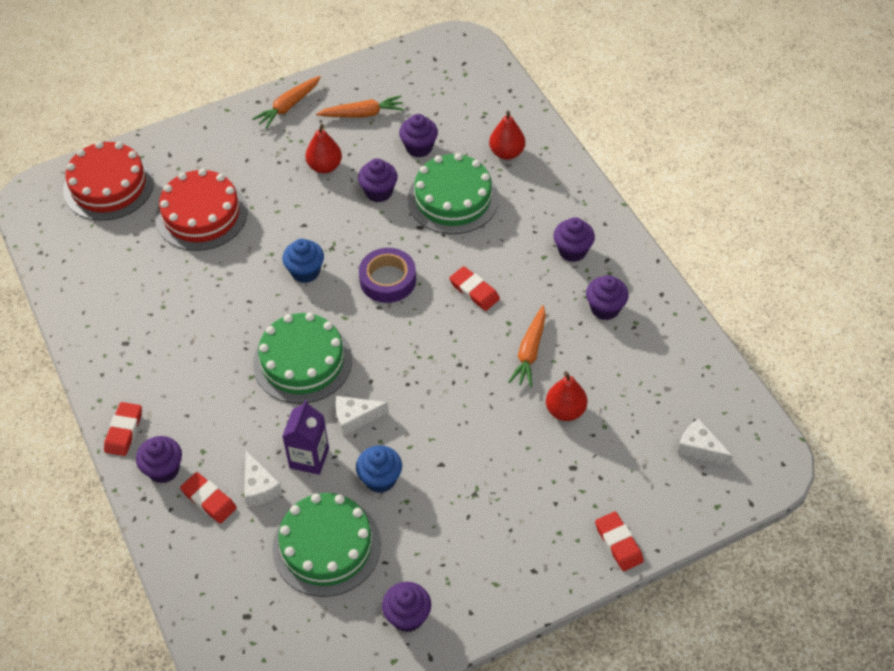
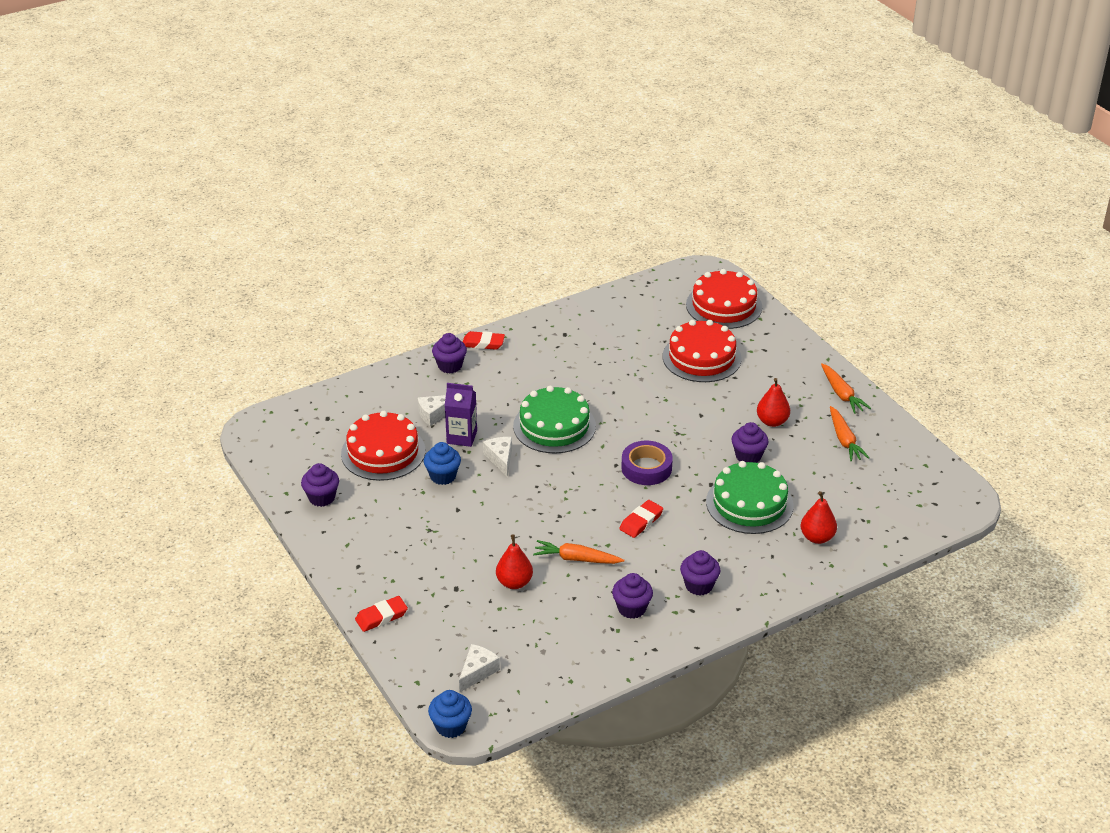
camera: 85 degrees right, 15 degrees down
red eraser [180,472,237,524] -> none
orange carrot [252,76,321,129] -> orange carrot turned 150 degrees counterclockwise [821,363,871,414]
green cake [272,493,381,597] -> red cake [341,411,425,481]
blue cupcake [283,239,324,283] -> blue cupcake moved to [428,690,472,738]
purple cupcake [399,114,438,158] -> none

